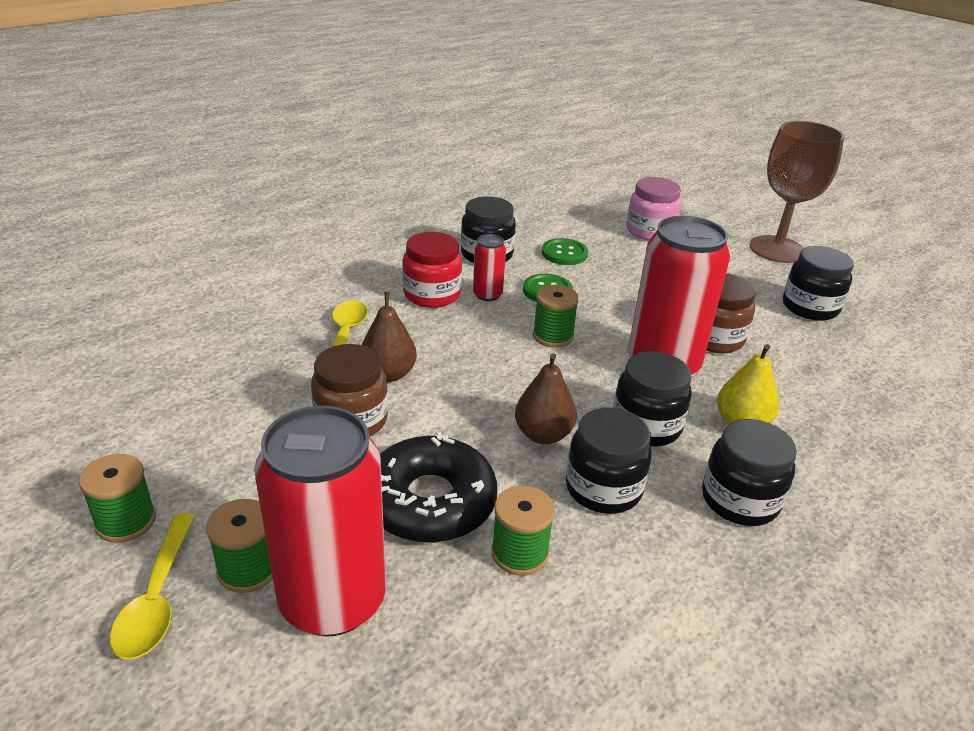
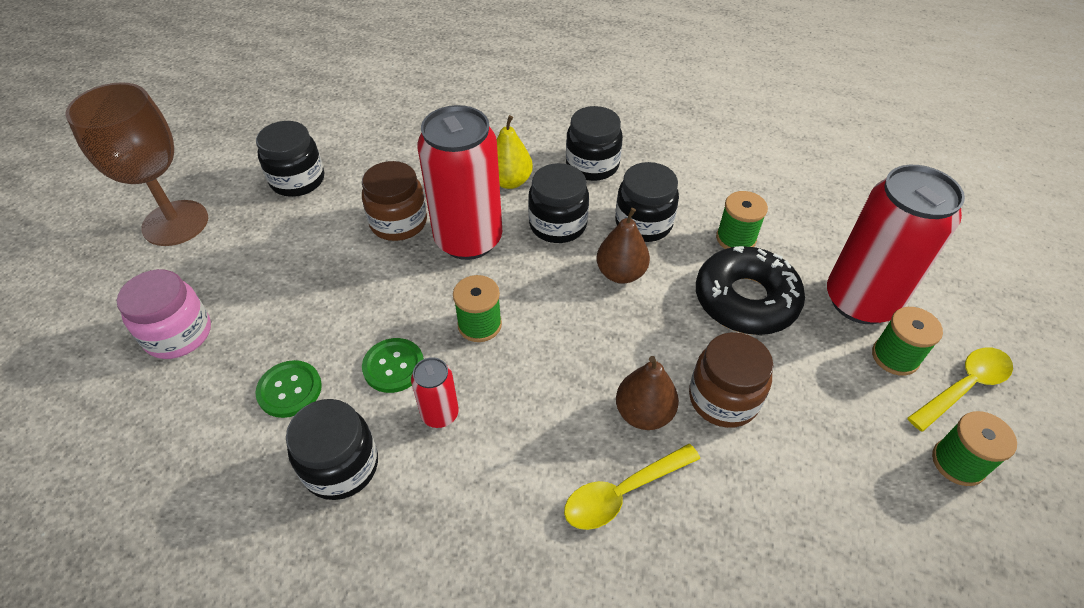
camera: 120 degrees left, 15 degrees up
red jar [403,232,462,308] -> none

